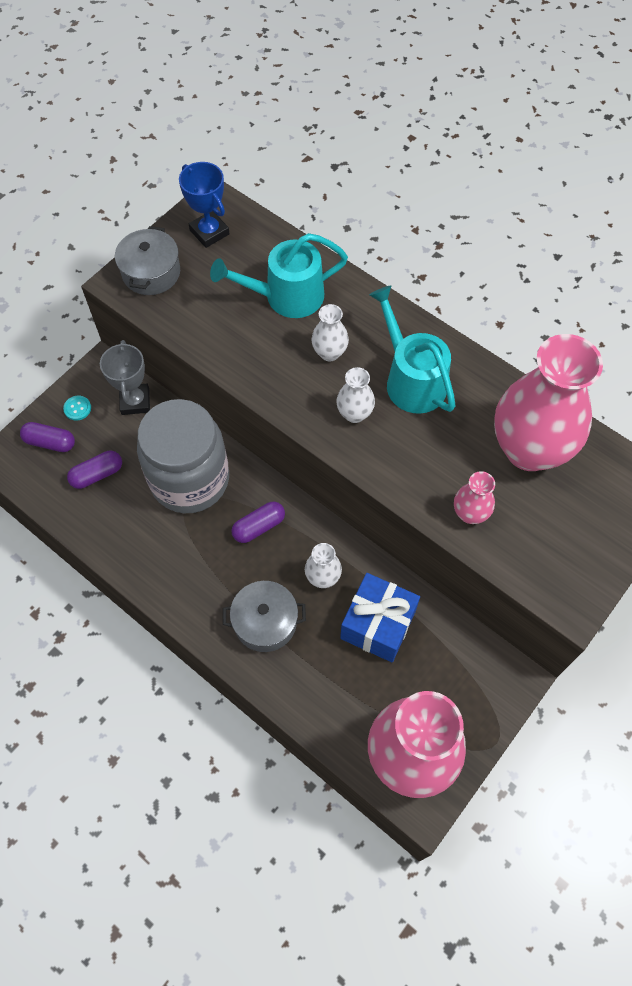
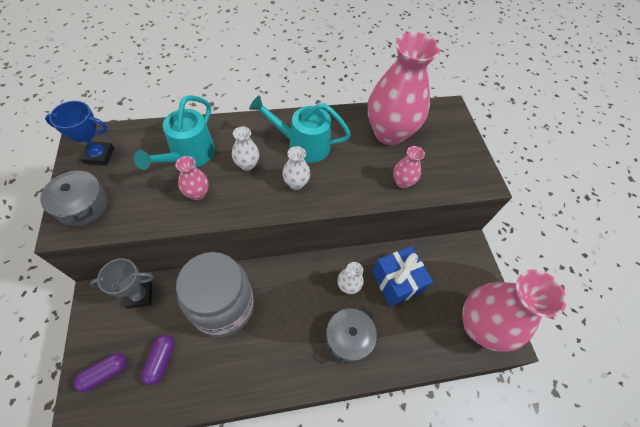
camera: 55 degrees left, 5 degrees down
turquoise button [63,396,91,420] -> none
grey trophy [100,340,150,415] -> grey trophy turned 45 degrees counterclockwise [90,258,154,308]
purple capsule [231,501,285,543] -> none
none -> pink vase [175,156,209,200]

